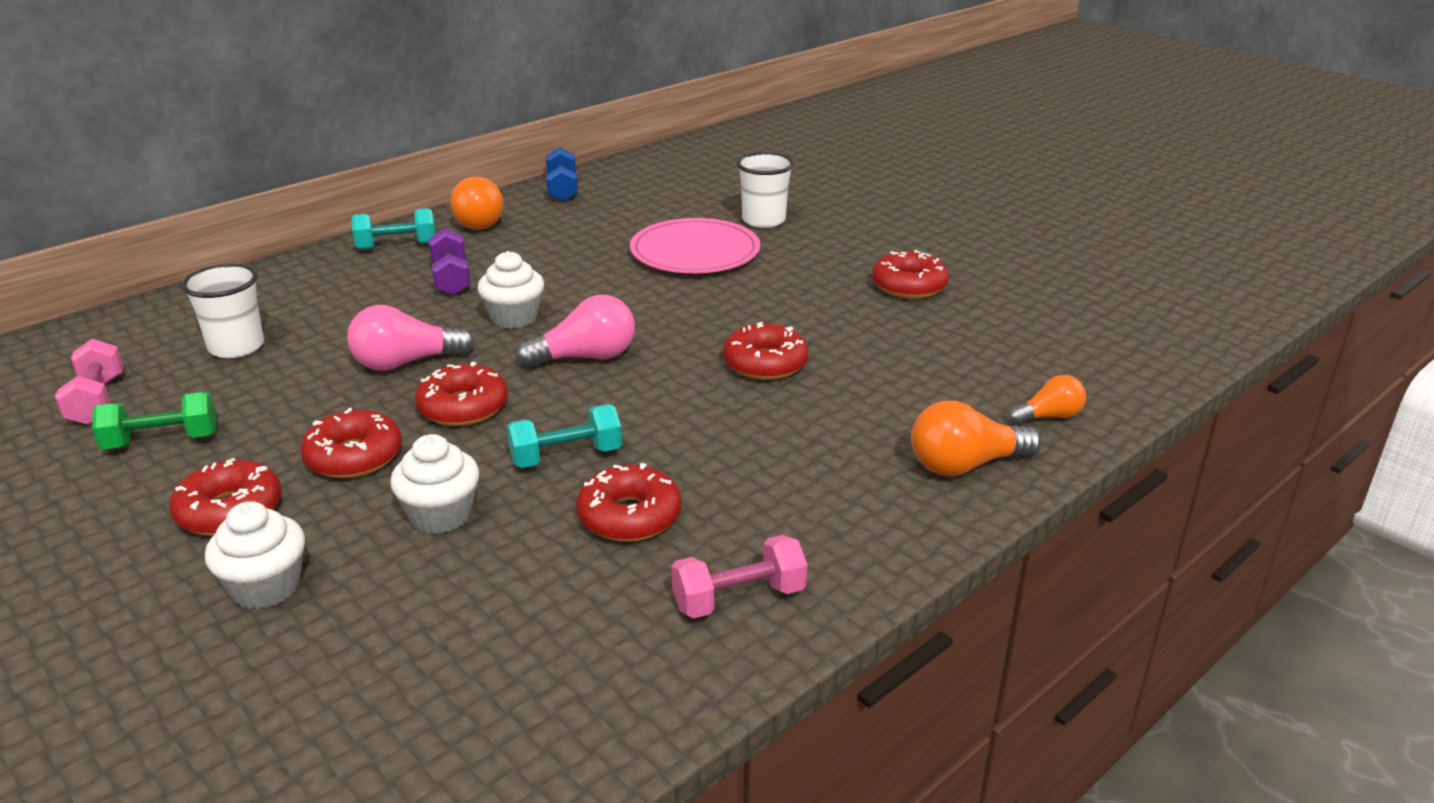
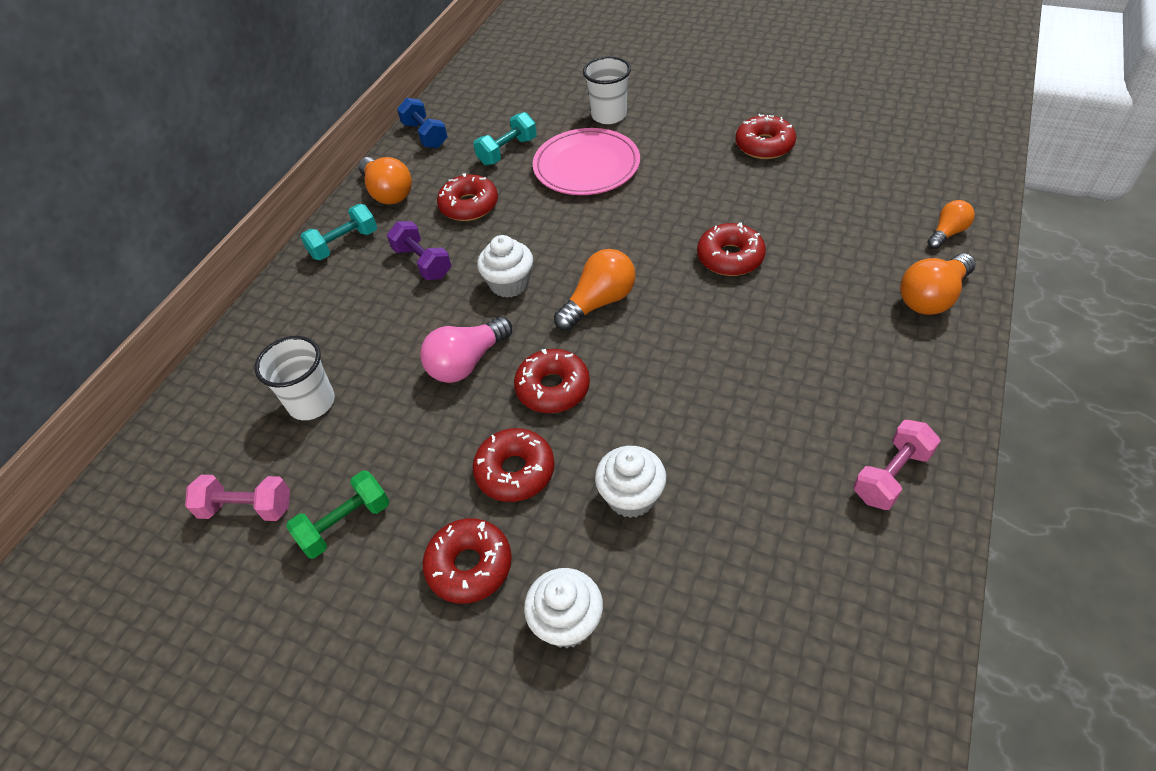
camera: 20 degrees left, 20 degrees up
pink dumbbell [55,339,124,425] -> pink dumbbell turned 45 degrees counterclockwise [185,475,290,521]
turquoise dumbbell [506,405,622,468] -> turquoise dumbbell moved to [473,112,537,165]
pink light bulb [516,295,635,368] -> orange light bulb [554,249,636,331]
red donut [576,463,682,542] -> red donut moved to [437,173,498,221]

